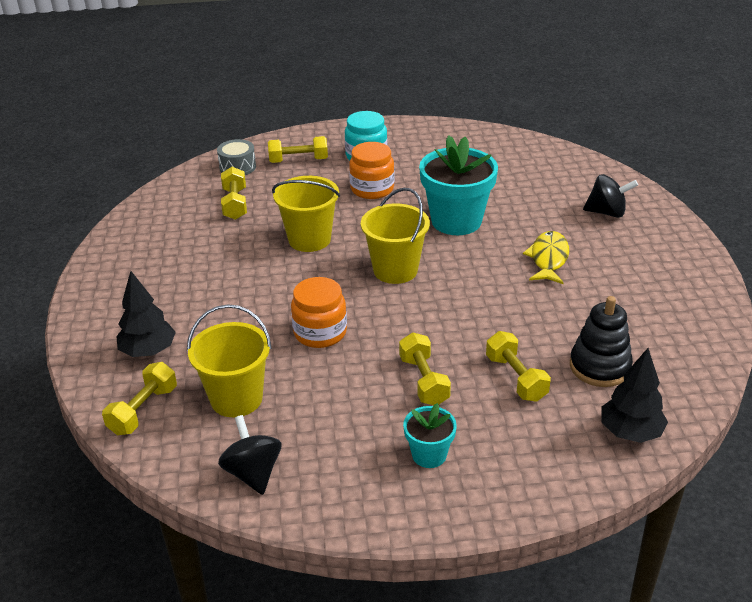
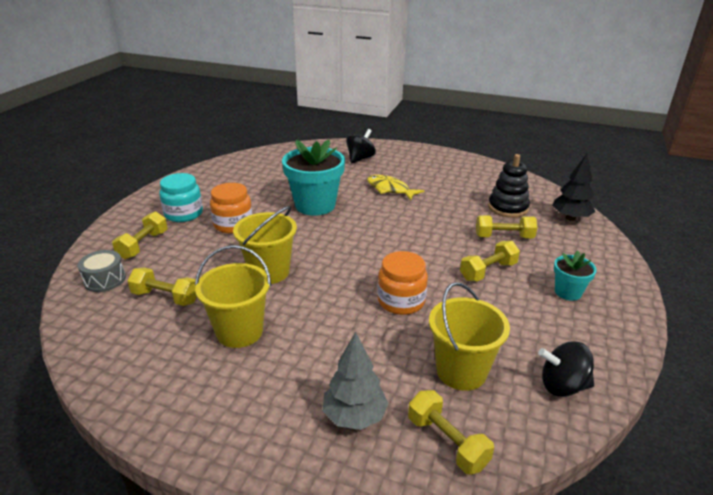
camera: 65 degrees left, 5 degrees down
black tree [116,271,176,357] -> grey tree [323,332,389,430]
yellow bucket [361,188,430,284] -> yellow bucket moved to [195,245,271,348]
yellow dumbbell [399,332,451,405] -> yellow dumbbell turned 45 degrees counterclockwise [460,241,520,281]

